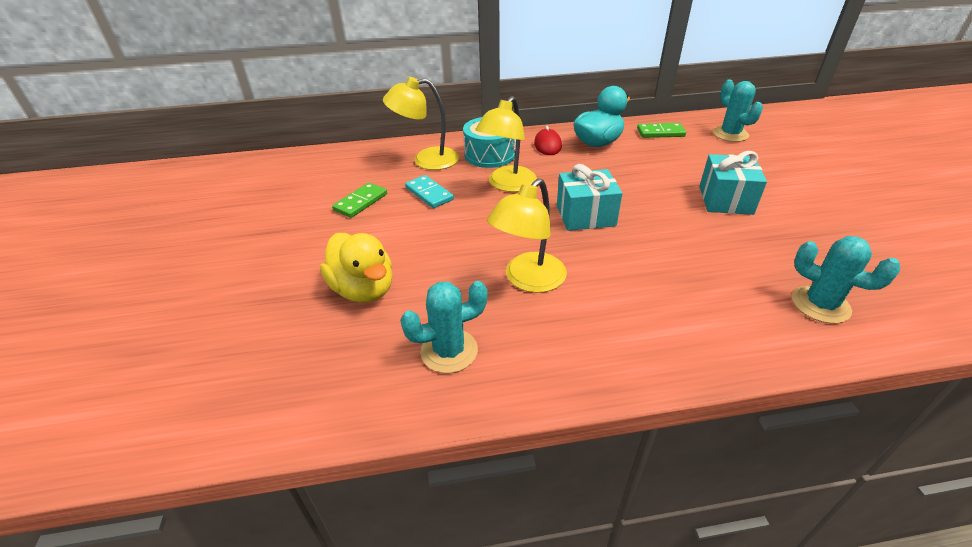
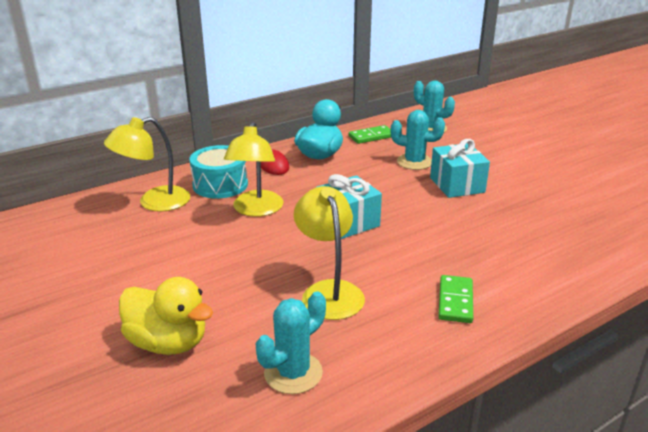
camera: 25 degrees left, 10 degrees down
green domino [332,183,387,218] -> green domino moved to [438,275,473,323]
turquoise domino [405,175,454,208] -> none
yellow lamp [487,178,567,293] -> yellow lamp turned 150 degrees clockwise [294,186,365,320]
turquoise cactus [792,236,900,324] -> turquoise cactus moved to [390,110,445,170]

